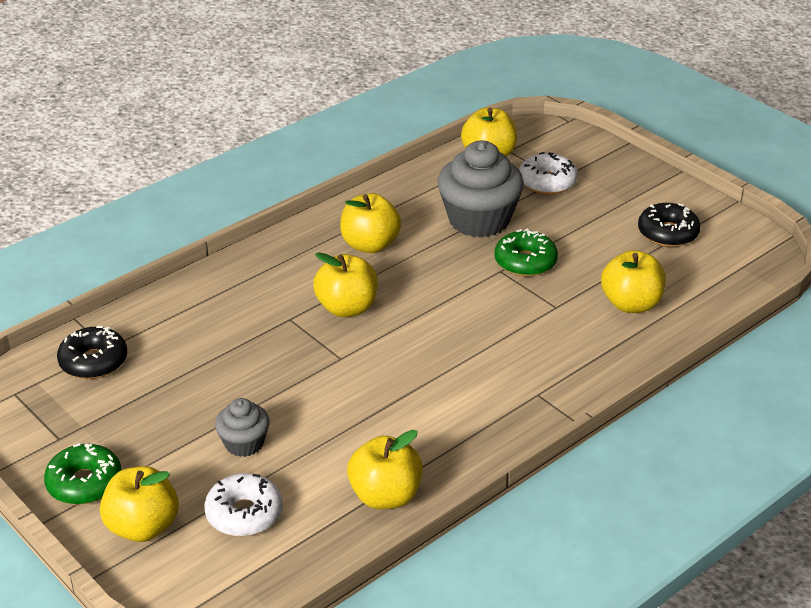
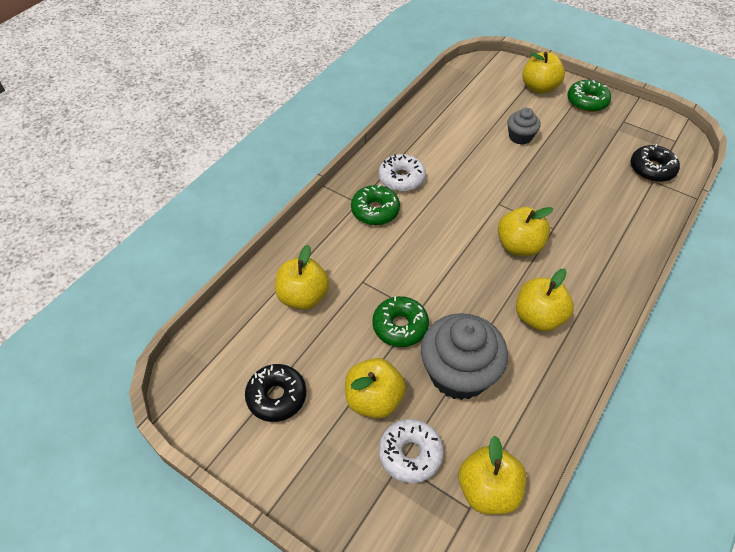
camera: 165 degrees right, 15 degrees up
white donut [204,473,283,536] -> white donut moved to [379,154,426,192]
yellow apple [347,430,423,509] -> yellow apple moved to [345,358,406,419]
none -> green donut [351,184,400,225]

